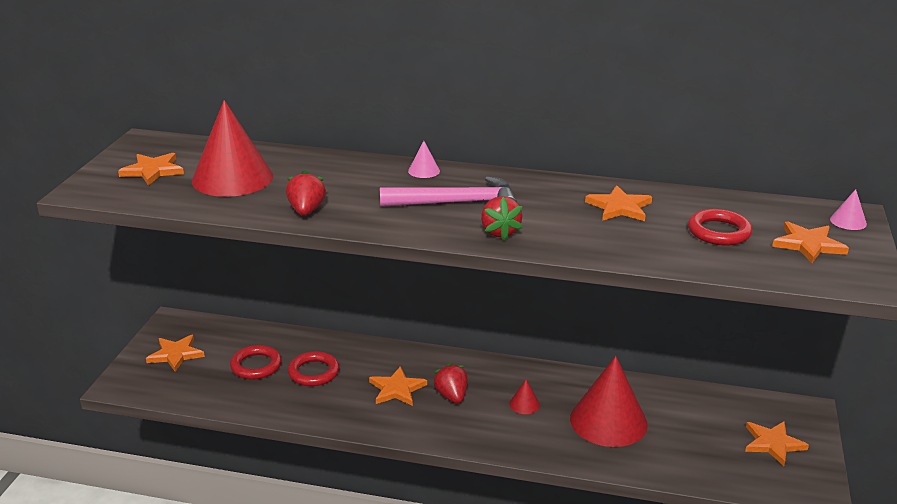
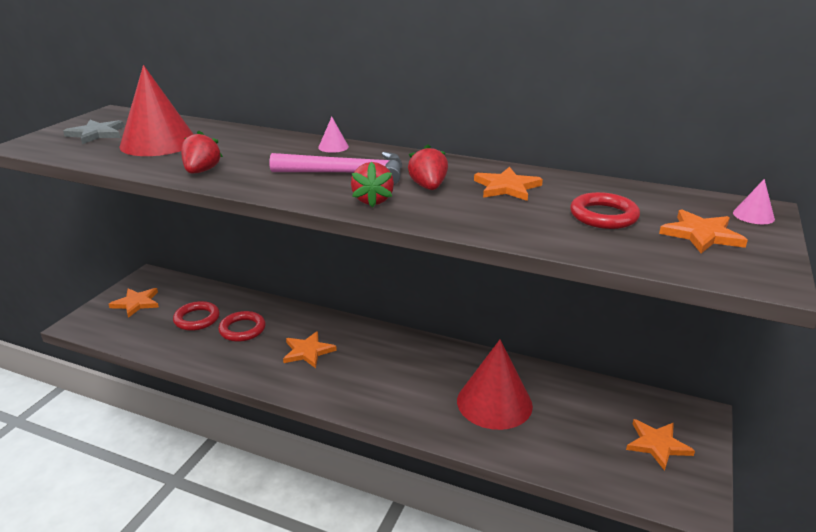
camera: 10 degrees right, 0 degrees up
orange star [118,153,184,186] -> grey star [63,120,124,144]
red strawberry [433,363,468,404] -> red strawberry moved to [408,144,448,190]
red cone [509,380,540,414] -> none

